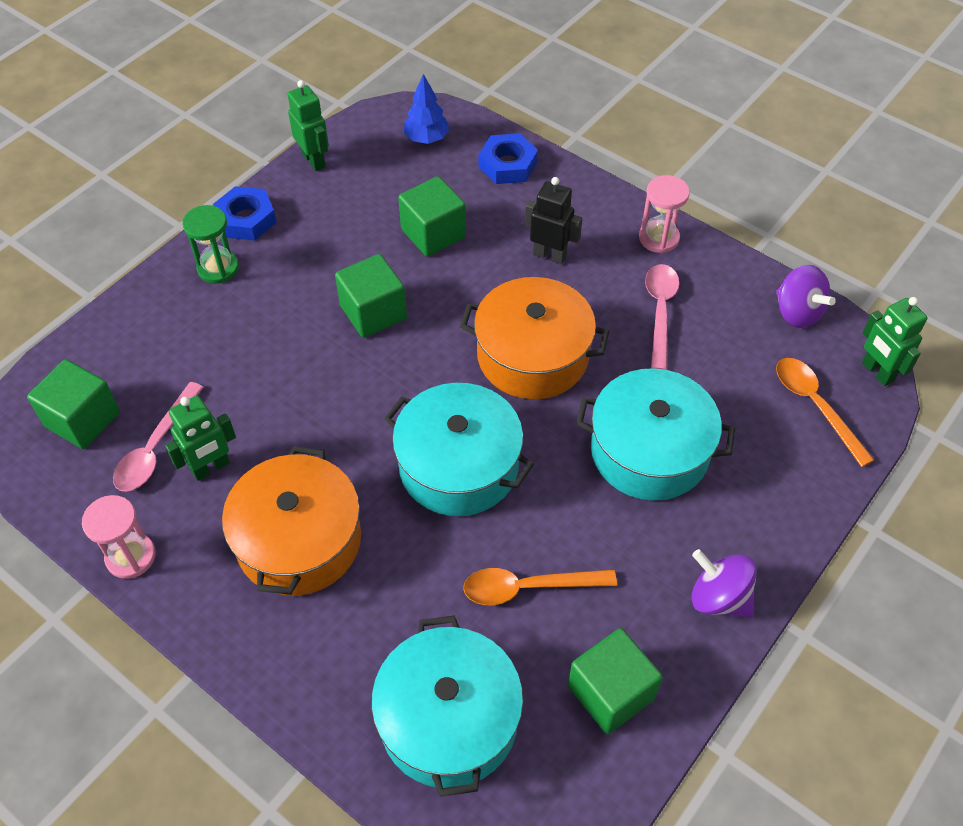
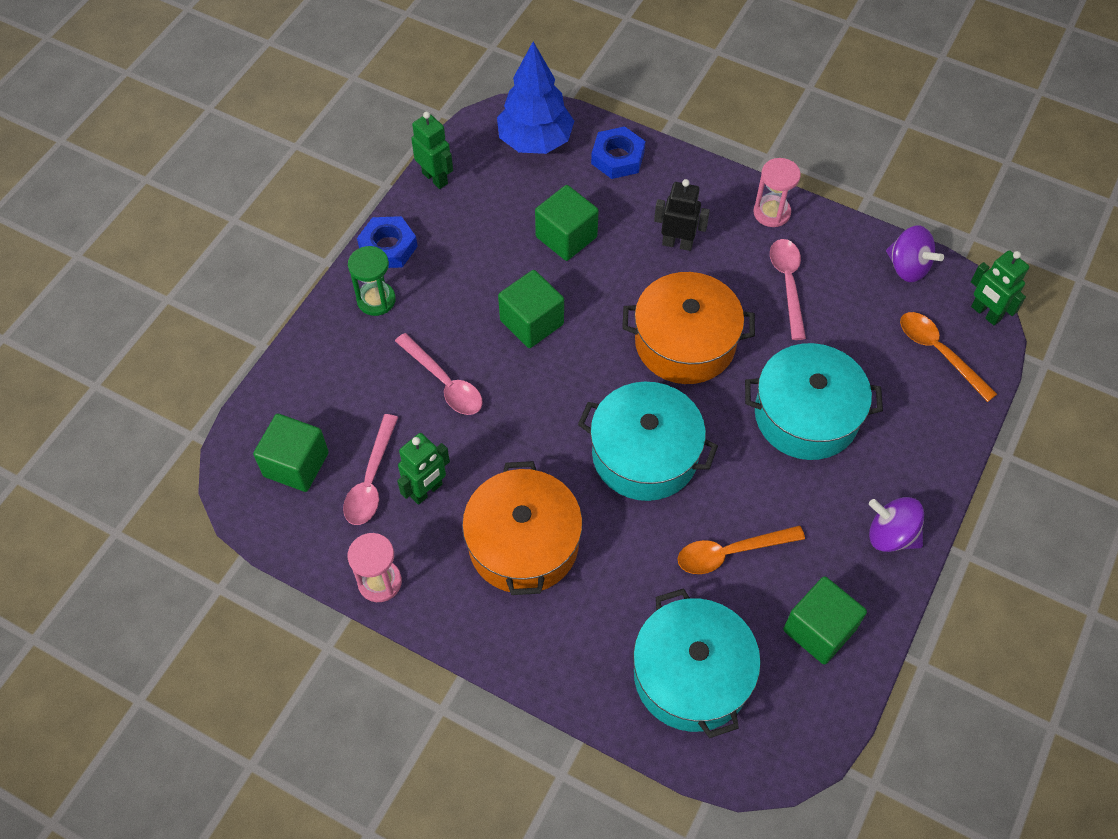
camera: 10 degrees left, 5 degrees up
blue tree [404,74,450,144] -> blue tree [497,42,574,154], size x1.75
none -> pink spoon [395,333,483,415]

